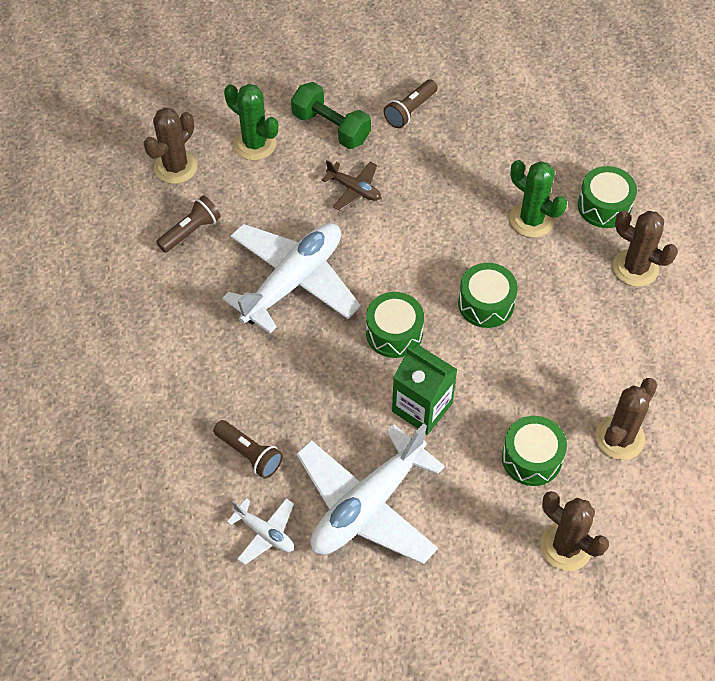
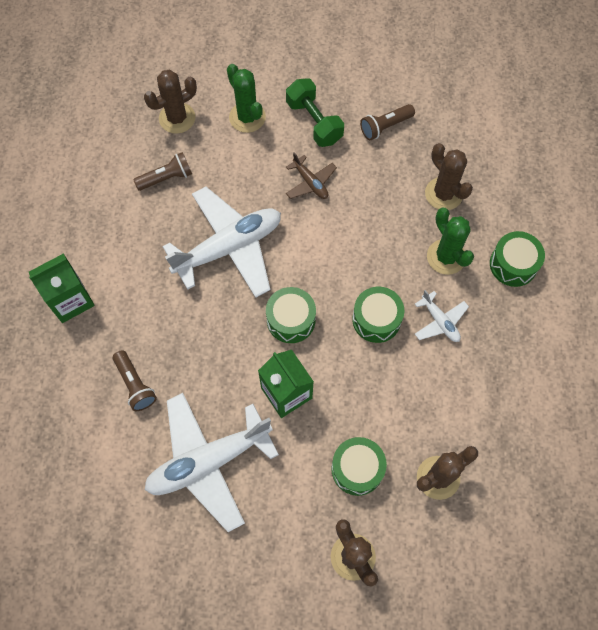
camera: 20 degrees right, 10 degrees up
white plane [227,498,294,565] -> white plane moved to [415,290,469,342]
brown cactus [613,211,678,287] -> brown cactus moved to [425,143,473,210]
none -> green carton [29,253,95,323]

